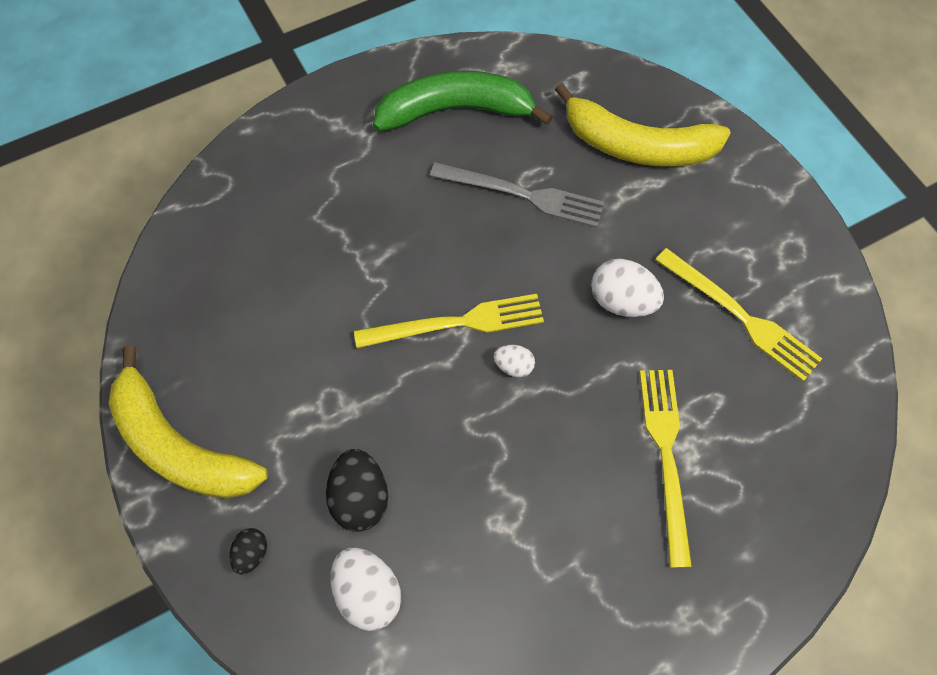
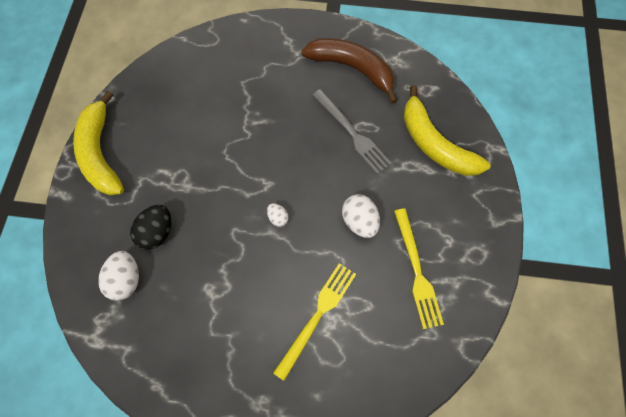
camera: 35 degrees right, 5 degrees up
black egg [230,528,267,575] -> none
yellow fork [354,294,544,348] -> none
green banana [373,71,553,131] -> brown banana [301,38,398,104]

